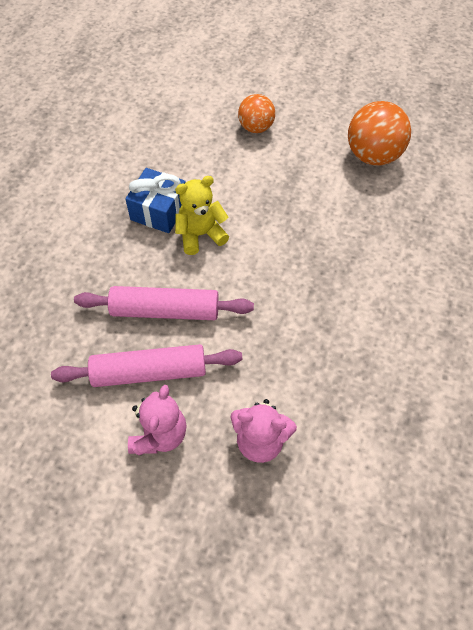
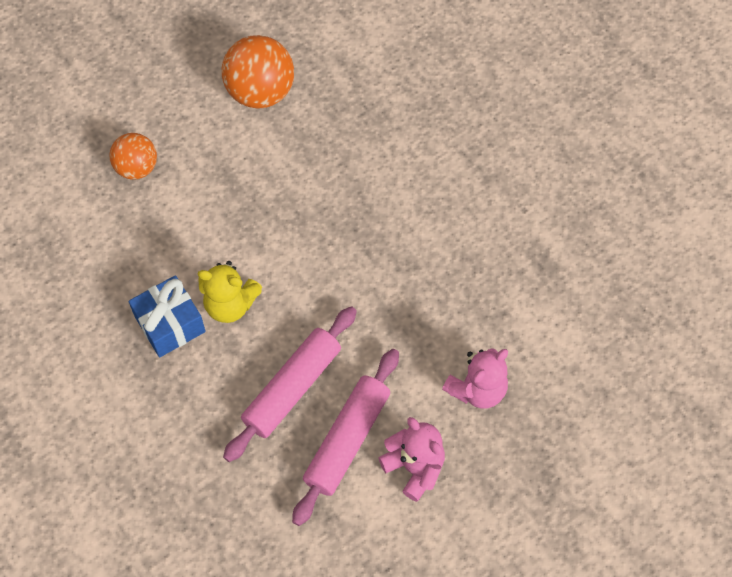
camera: 55 degrees left, 5 degrees up
yellow teddy bear [175,176,229,255] -> yellow teddy bear turned 90 degrees counterclockwise [198,261,262,323]

